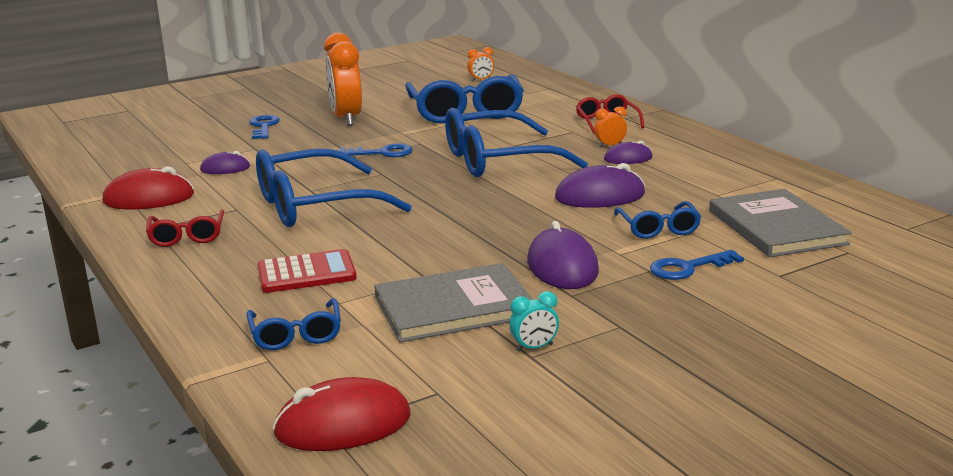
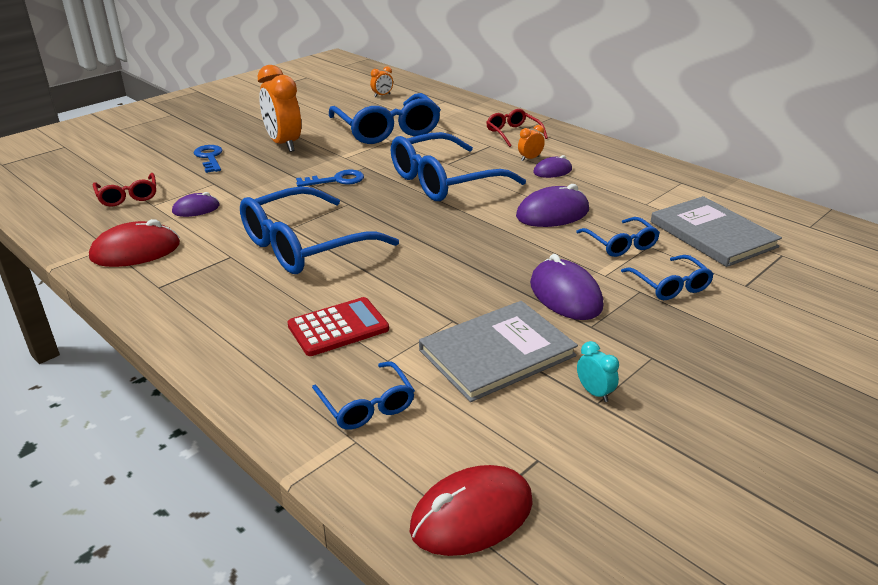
camera: 15 degrees left, 10 degrees up
red glasses [146,210,224,247] -> red glasses moved to [93,173,156,207]
turquoise clock [510,291,559,352] -> turquoise clock turned 90 degrees counterclockwise [577,341,619,402]
blue key [650,250,744,280] -> blue glasses [621,255,714,300]

